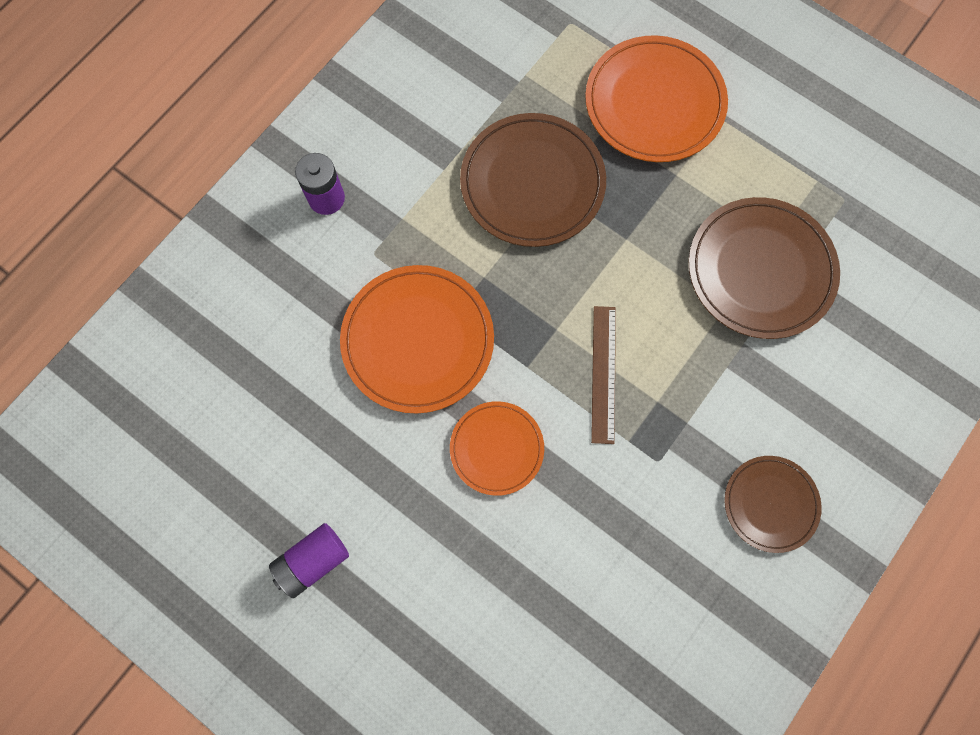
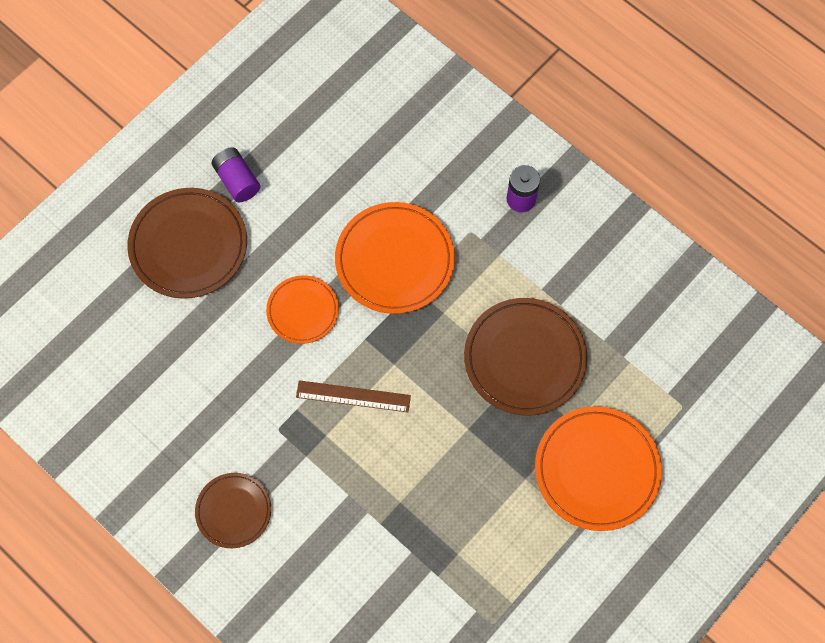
camera: 95 degrees right, 5 degrees down
brown plate [688,197,840,339] -> brown plate moved to [127,188,247,299]

